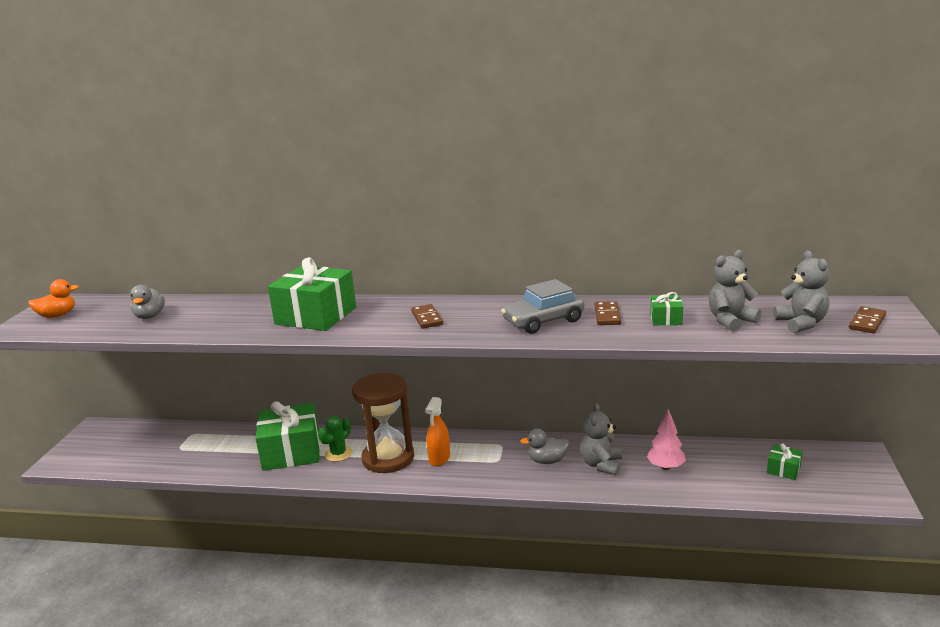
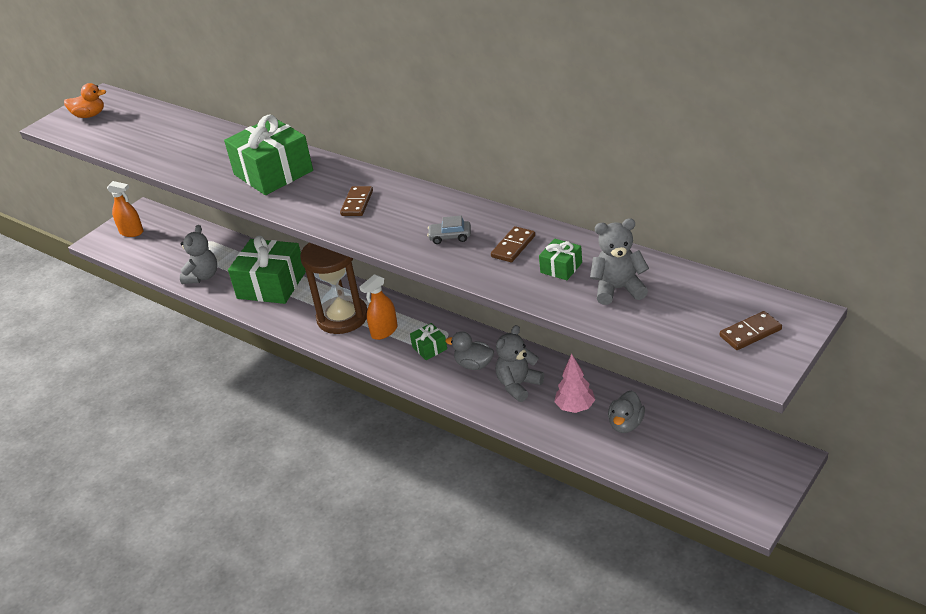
camera: 30 degrees right, 15 degrees up
grey duck [130,285,165,319] -> grey duck moved to [608,391,645,433]
green cactus [318,416,352,462] -> none
grey car [501,279,584,334] -> grey car [427,216,471,244], size x0.52
green gift [767,444,803,480] -> green gift moved to [410,323,447,360]
grey teddy bear [773,251,829,333] -> grey teddy bear moved to [180,225,217,284]
none -> orange spray bottle [107,181,143,237]

